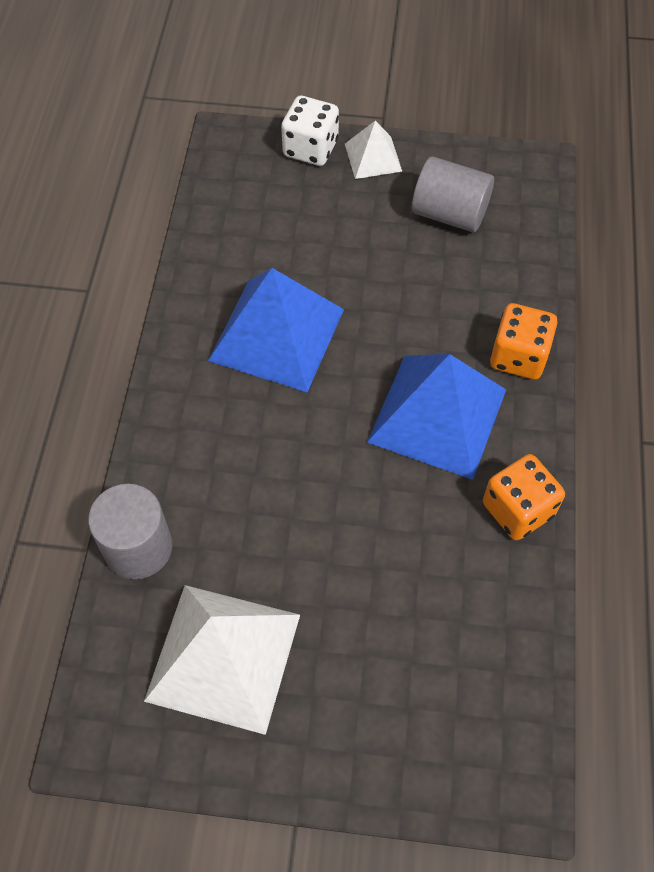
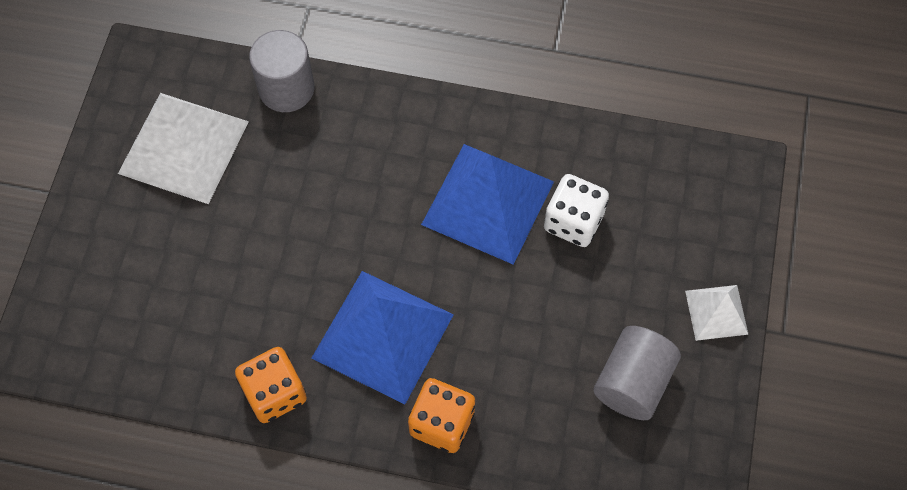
camera: 95 degrees right, 5 degrees up
white dice [281,96,339,166] -> white dice moved to [544,174,609,247]

